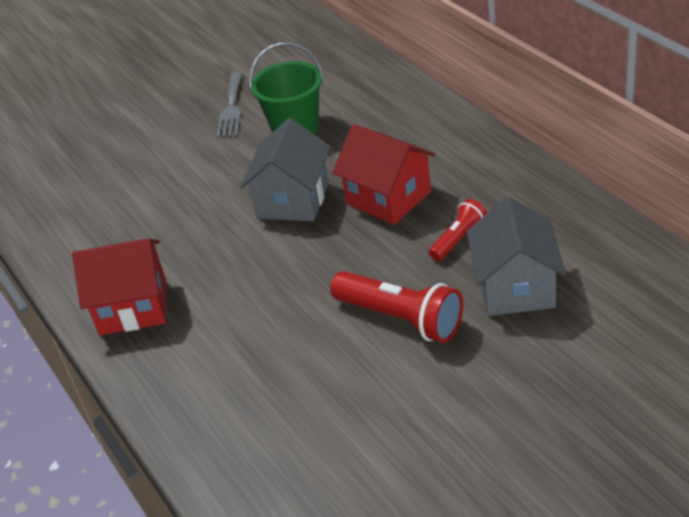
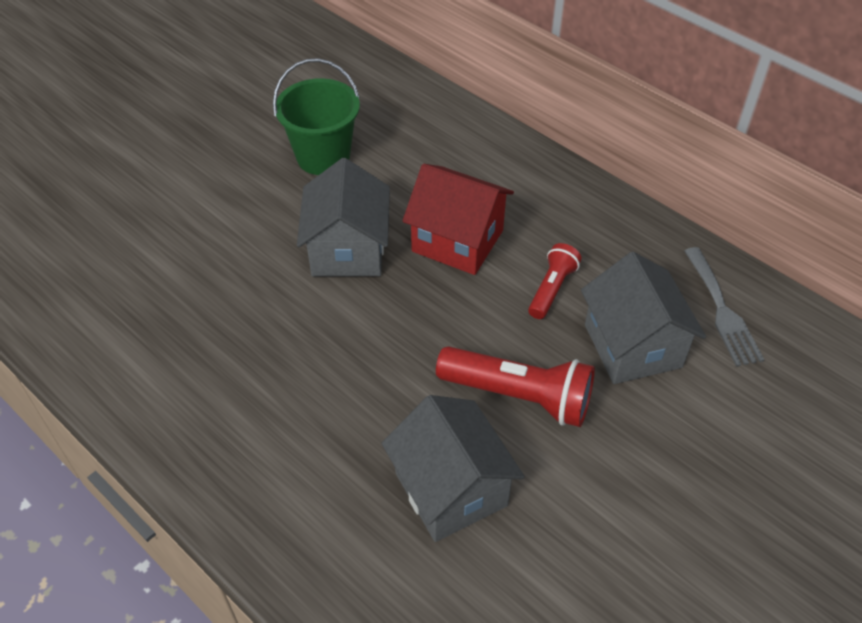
camera: 20 degrees left, 10 degrees up
red house [72,238,166,335] -> none
grey fork [216,72,243,138] -> grey fork moved to [684,247,764,366]
none -> grey house [382,395,525,542]

